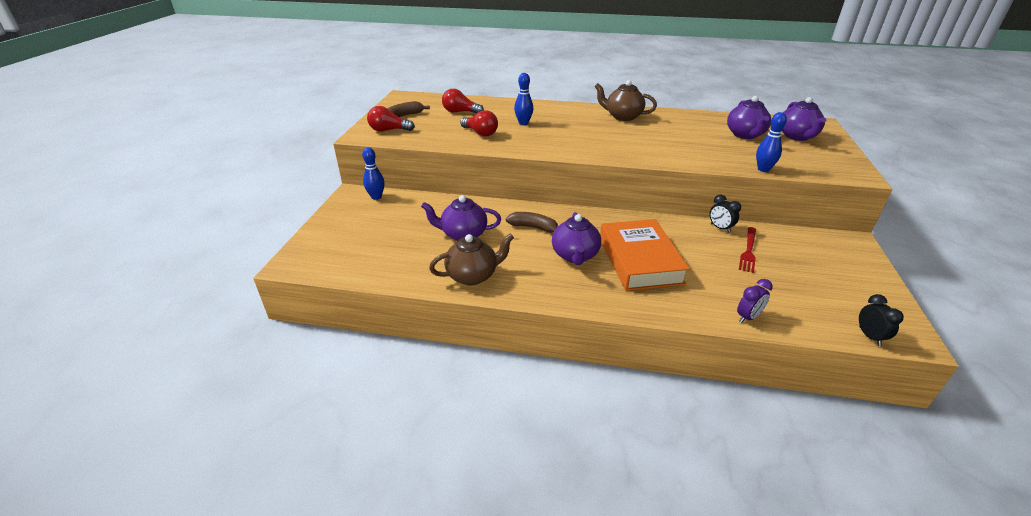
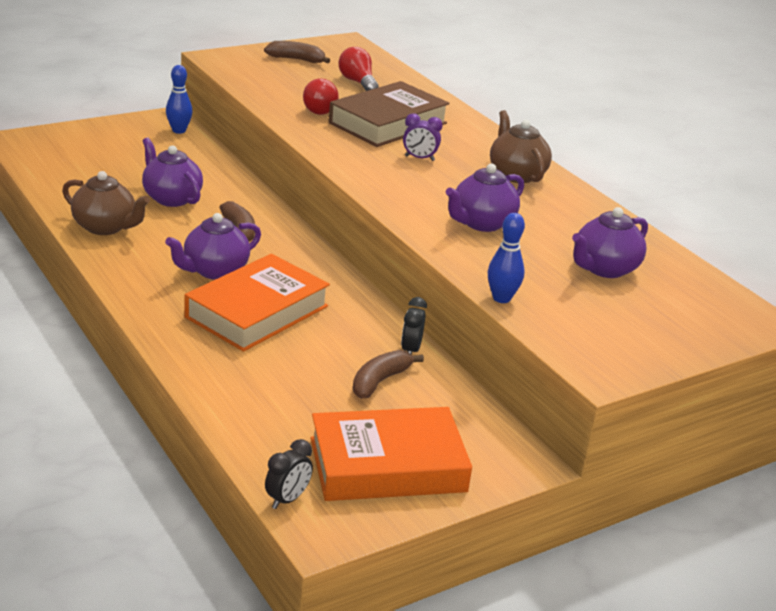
camera: 45 degrees right, 5 degrees down
red light bulb [367,106,415,131] -> none
blue bowling pin [514,73,533,125] -> brown book [329,81,450,147]
purple clock [737,279,773,323] -> purple clock moved to [403,113,443,161]
red fork [739,227,756,273] -> brown banana [353,350,424,399]
purple teapot [782,97,826,141] -> purple teapot moved to [446,164,524,232]
none -> orange book [310,407,472,501]

